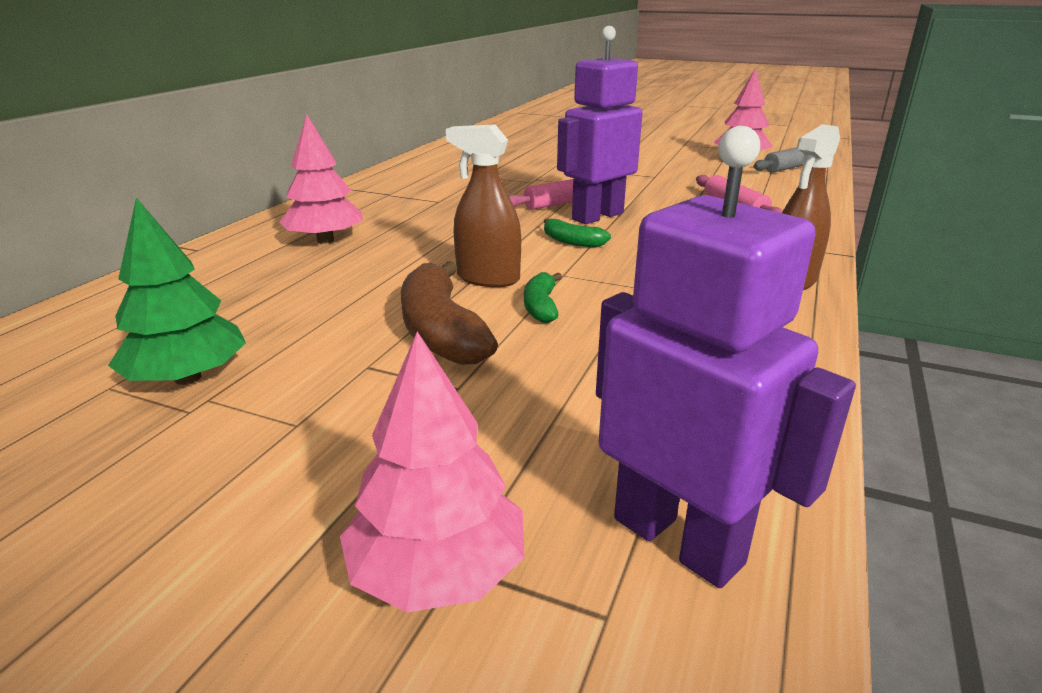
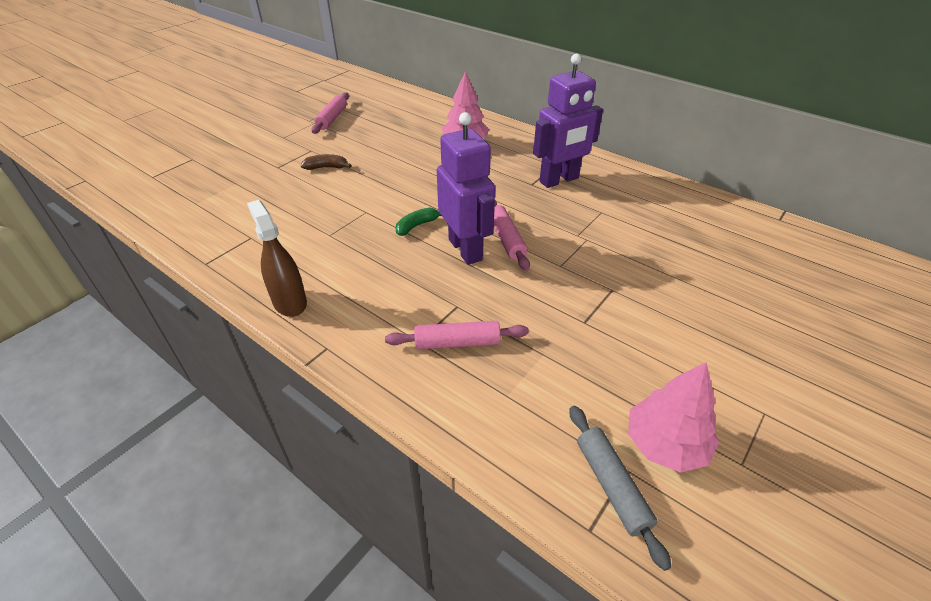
camera: 105 degrees right, 15 degrees up
green tree [108,198,246,385] -> pink rolling pin [311,92,349,134]
pink tree [340,331,524,612] -> none
brown banana [401,261,498,365] -> brown banana [301,154,352,170], size x0.53
brown spray bottle [446,124,521,287] -> none
green banana [524,272,562,323] -> none
purple robot [596,126,856,588] -> purple robot moved to [533,54,603,188]

